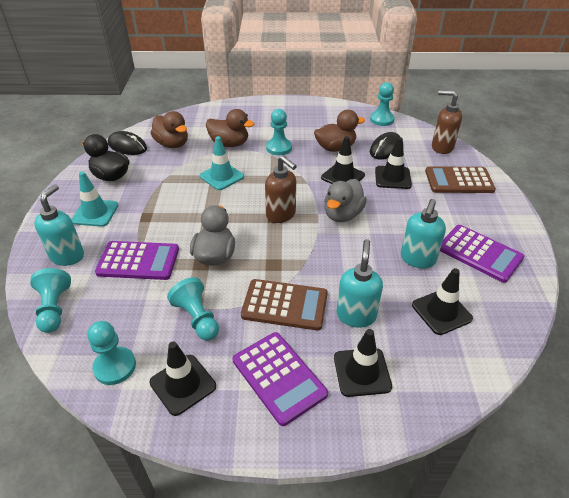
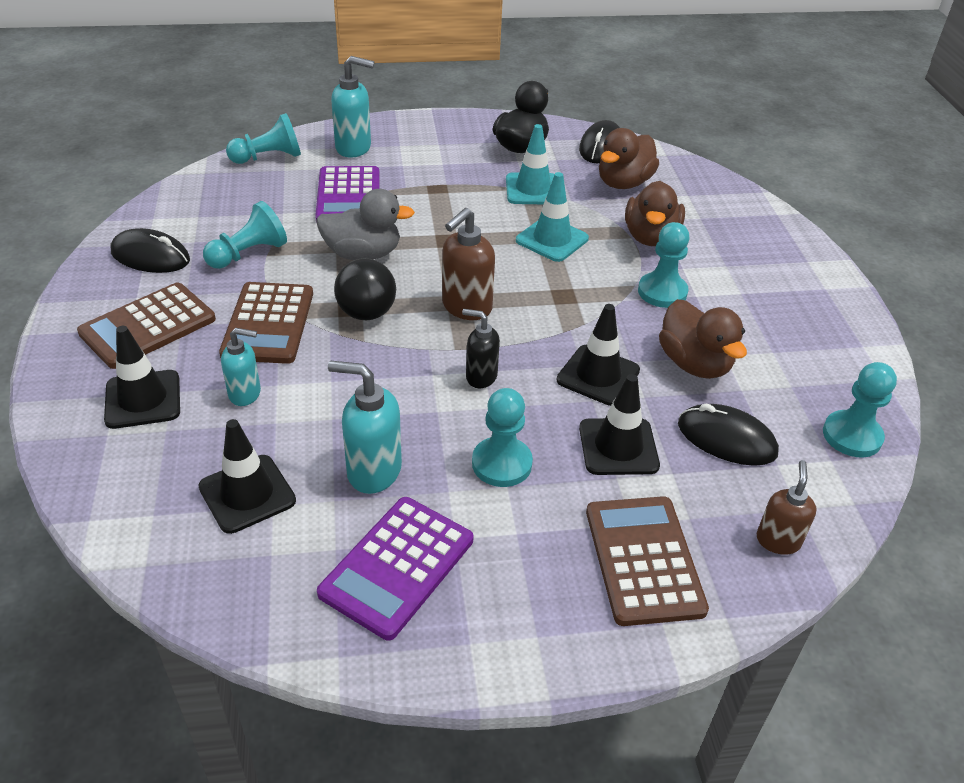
camera: 80 degrees right, 0 degrees up
turquoise traffic cone [71,171,119,227] -> turquoise traffic cone moved to [506,124,555,204]
turquoise pawn [87,321,136,385] -> turquoise pawn moved to [472,388,533,487]
black traffic cone [149,341,216,416] -> black mouse [111,228,190,273]
purple calculator [232,332,328,426] -> brown calculator [77,282,216,369]
grey duck [324,179,367,222] -> black soap dispenser [462,309,500,388]
turquoise soap dispenser [337,239,383,328] -> turquoise soap dispenser [221,328,261,406], size x0.65
brown soap dispenser [432,90,462,154] -> brown soap dispenser [757,460,817,555], size x0.65
none -> black ball [334,258,396,320]

